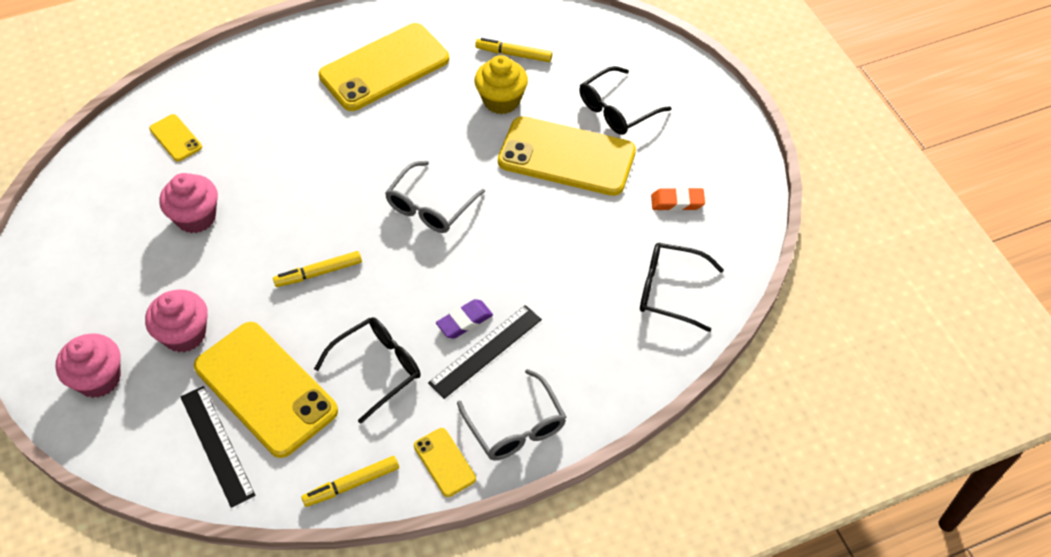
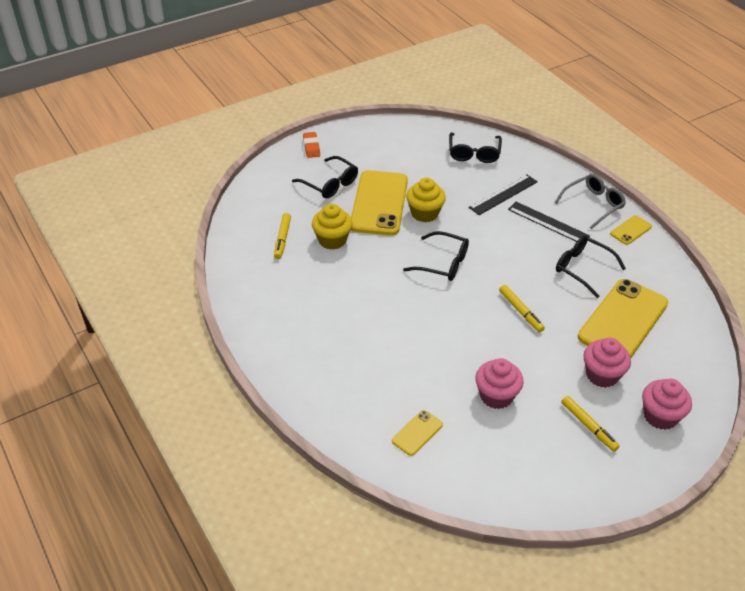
camera: 100 degrees left, 10 degrees down
black ruler [181,386,255,508] -> black ruler moved to [469,175,538,215]
yellow marker [301,456,399,507] -> yellow marker moved to [561,396,620,452]
yellow phone [319,23,449,111] -> none
grey glasses [385,161,485,233] -> black glasses [403,231,469,281]
purple eraser [436,299,493,339] -> none
orange eraser [651,187,705,211] -> orange eraser moved to [303,132,320,158]
none -> yellow cupcake [406,178,446,222]

